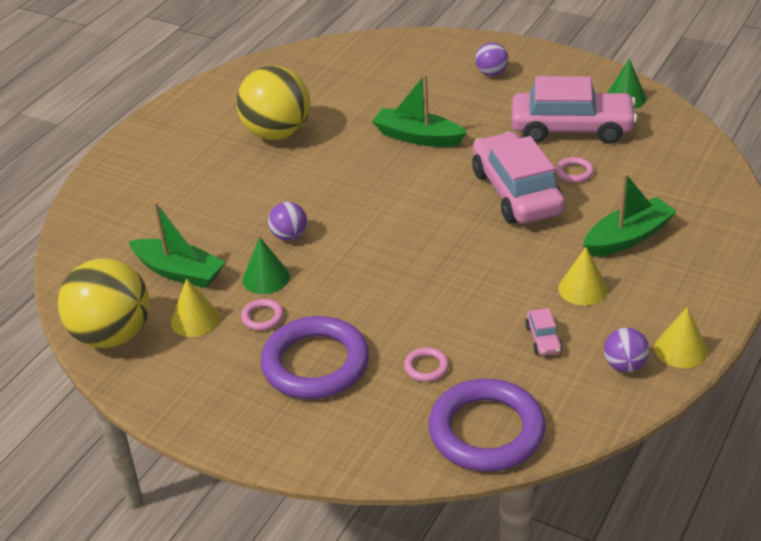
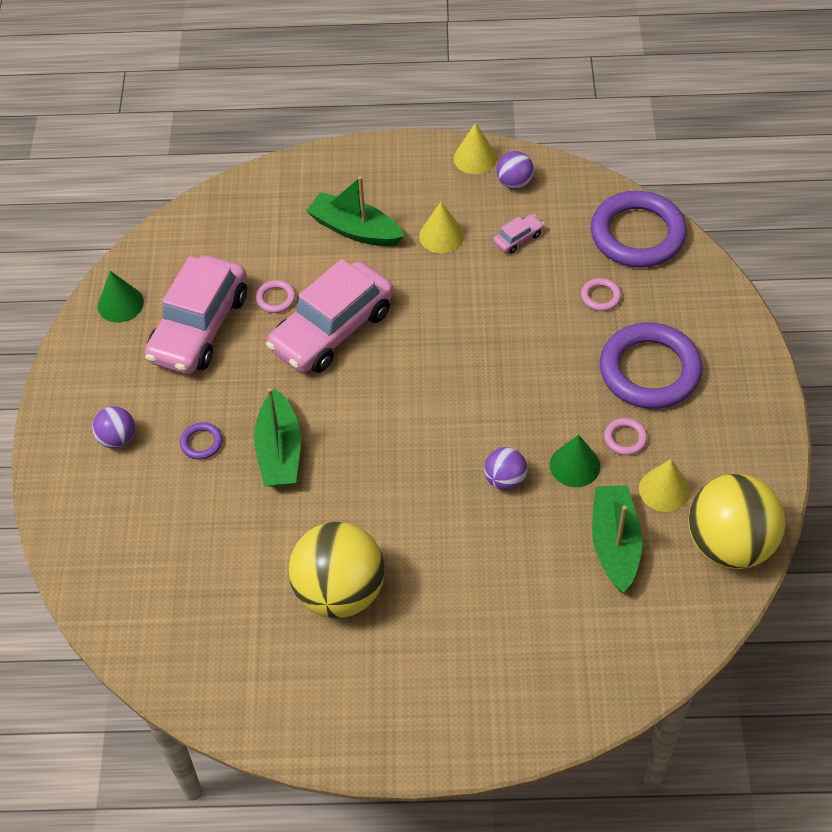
camera: 120 degrees left, 15 degrees up
pink car [511,76,638,144] -> pink car turned 135 degrees counterclockwise [145,255,247,374]
none -> purple ring [180,422,223,459]

